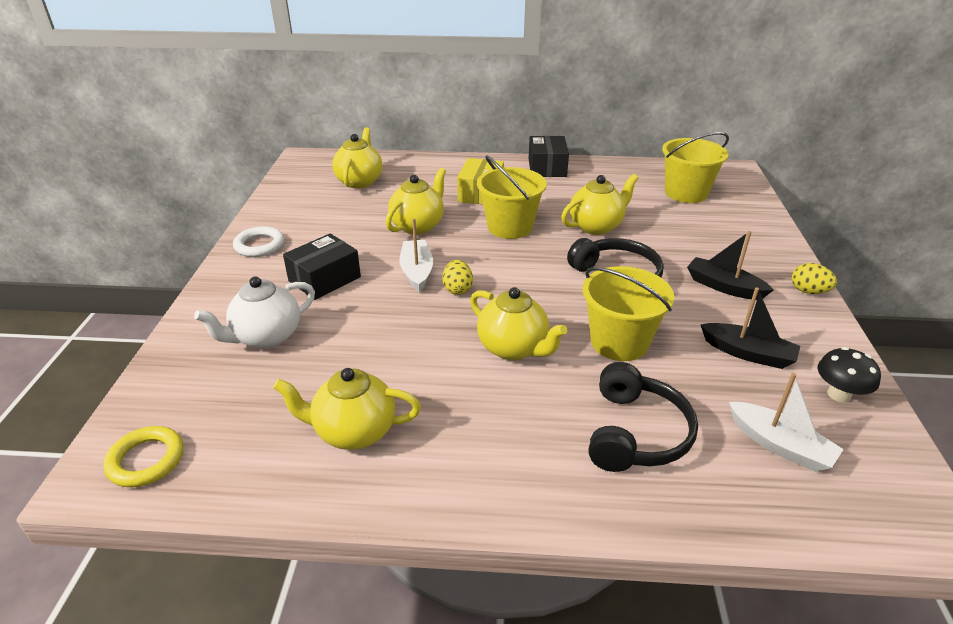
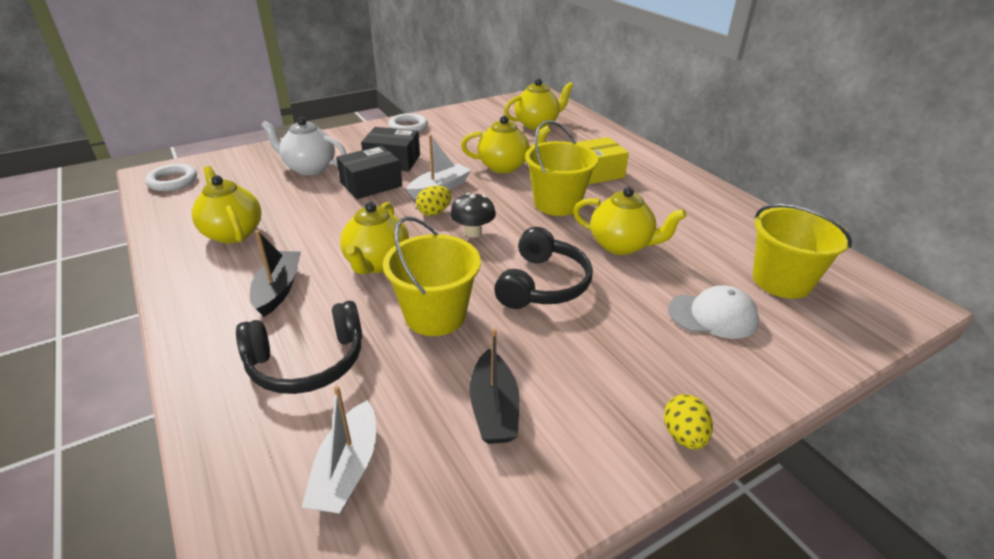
camera: 55 degrees right, 0 degrees up
yellow ring [103,426,184,487] -> white ring [145,164,197,191]
black box [529,136,569,177] -> black box moved to [336,146,402,199]
black boat [687,231,774,300] -> black boat moved to [250,230,301,317]
black mushroom [818,347,881,402] -> black mushroom moved to [450,193,496,237]
none -> white cap [668,285,759,339]

